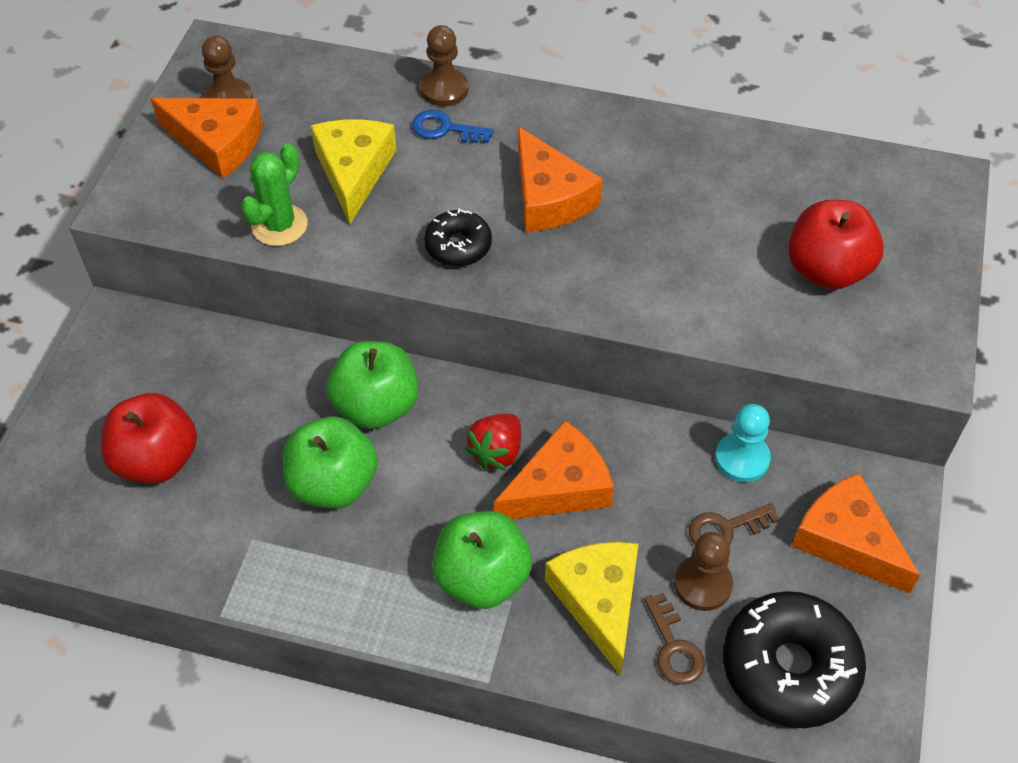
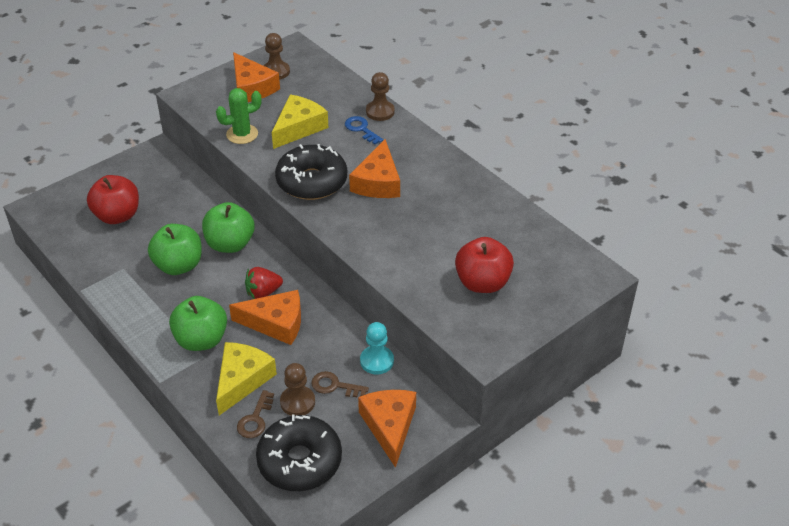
camera: 35 degrees right, 10 degrees down
black donut [424,208,492,266] -> black donut [275,144,347,200], size x1.82

